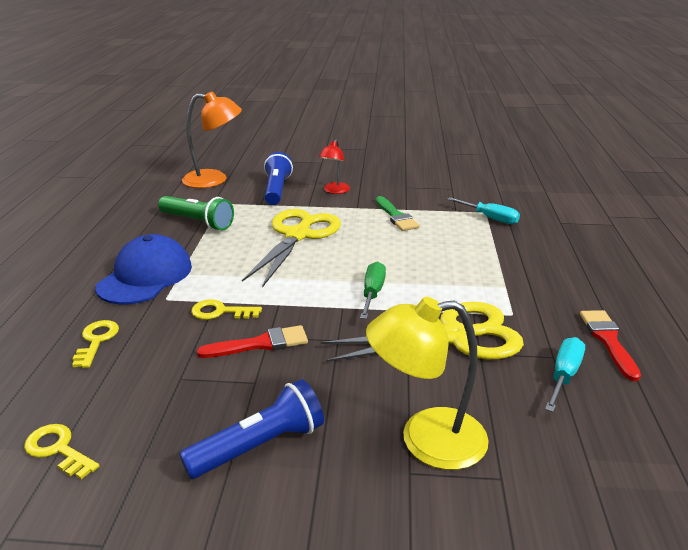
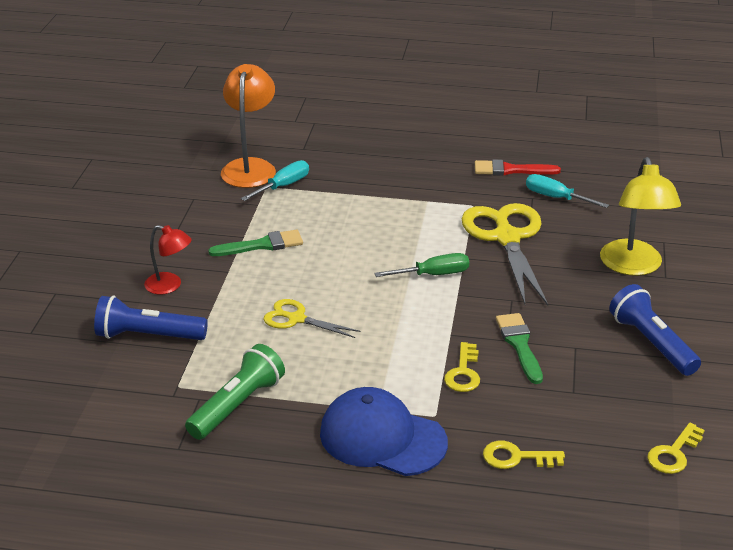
camera: 85 degrees left, 5 degrees up
orange lamp [182,91,242,188] -> orange lamp moved to [221,64,276,188]
red brush [197,325,308,358] -> green brush [496,313,543,384]
yellow scissors [242,209,341,288] -> yellow scissors [263,299,361,338], size x0.52
green screwdriver [360,261,386,319] -> green screwdriver turned 150 degrees clockwise [374,253,469,277]

